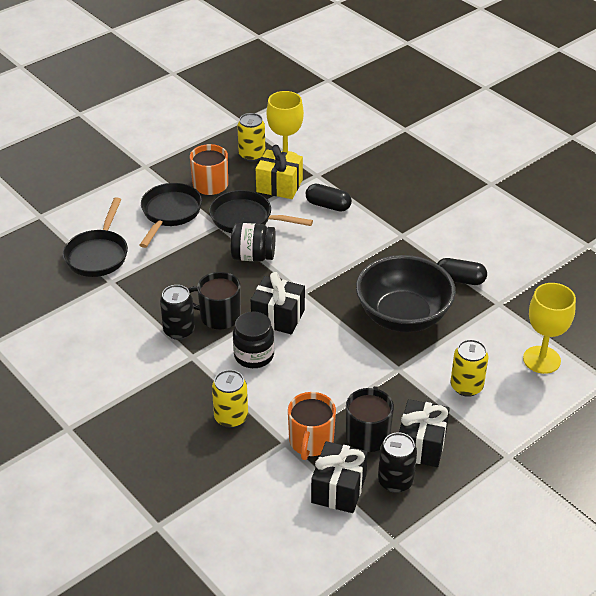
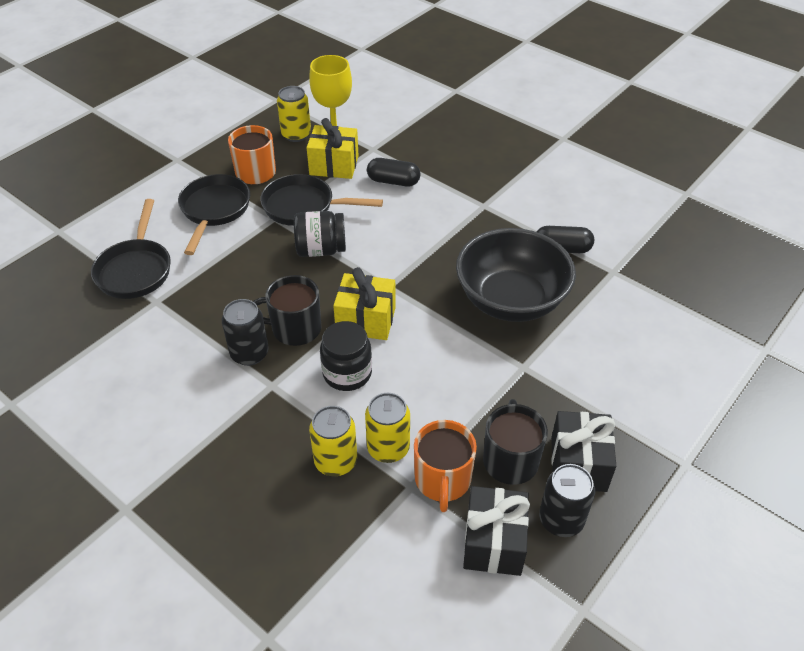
camera: 10 degrees left, 5 degrees up
black gift [251,272,305,334] -> yellow gift [333,267,396,340]
yellow can [451,339,488,397] -> yellow can moved to [365,393,410,463]
yellow goblet [523,283,576,374] -> none

